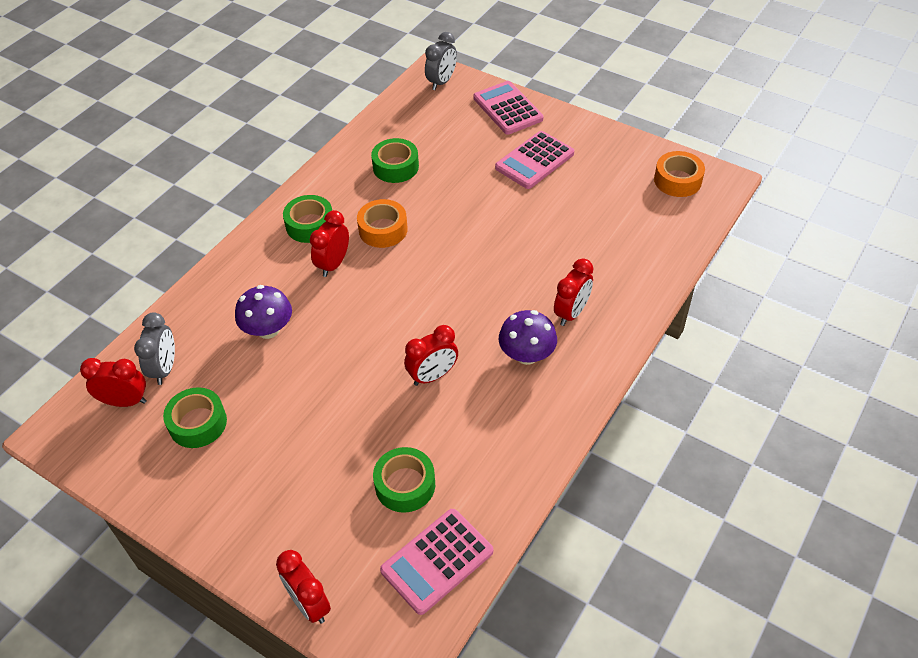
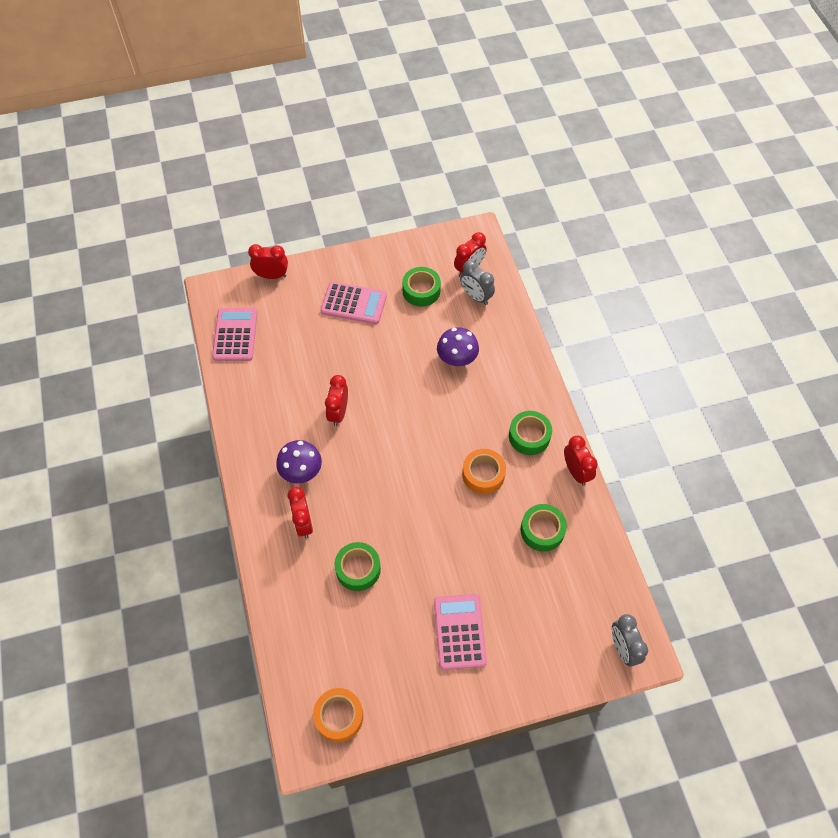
camera: 130 degrees right, 10 degrees up
red clock [310,210,349,277] -> red clock moved to [564,436,598,486]
green tape [373,447,435,513] -> green tape moved to [334,542,381,591]
pink calculator [473,81,544,135] -> pink calculator moved to [321,282,387,324]

